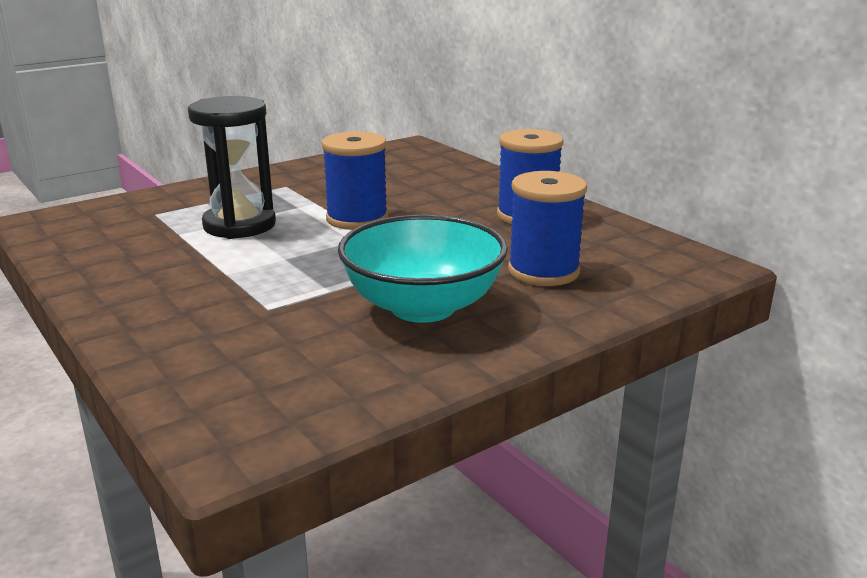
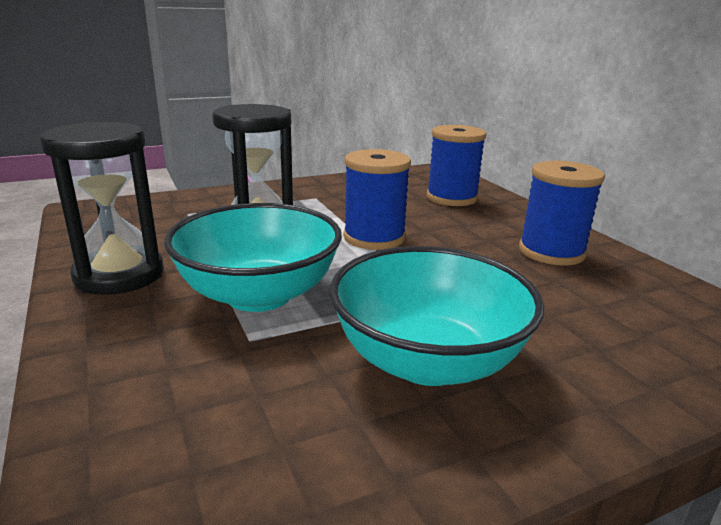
camera: 10 degrees right, 0 degrees up
blue spool [508,171,587,286] -> blue spool moved to [426,125,486,206]
none -> black hourglass [39,122,164,295]
none -> turquoise bowl [164,203,342,312]

